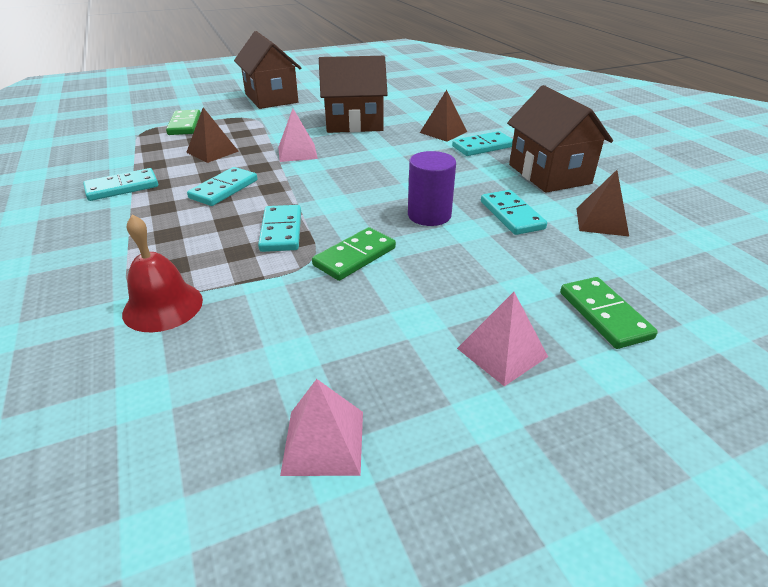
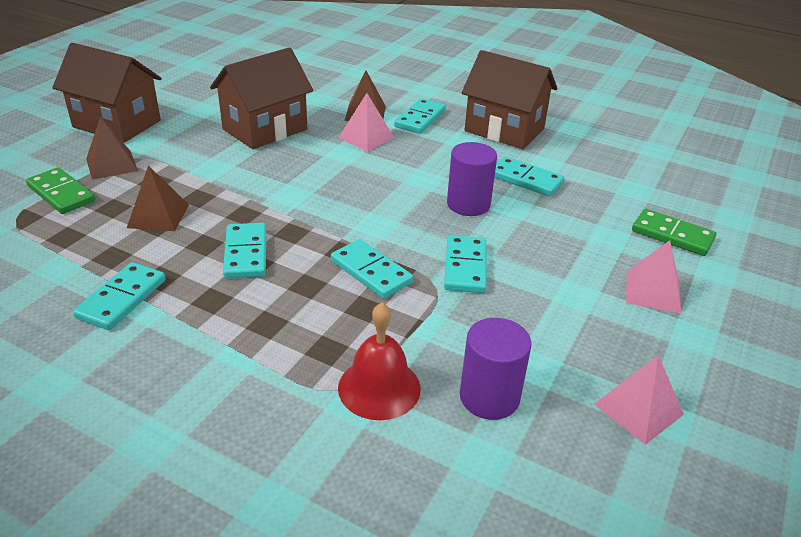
camera: 40 degrees left, 0 degrees up
pink pyramid [278,109,318,162] -> pink pyramid moved to [338,93,394,152]
green domino [312,227,396,281] -> turquoise domino [444,235,487,293]
brown pyramid [576,170,629,236] -> brown pyramid moved to [86,117,138,180]
none -> purple cylinder [460,318,532,420]

